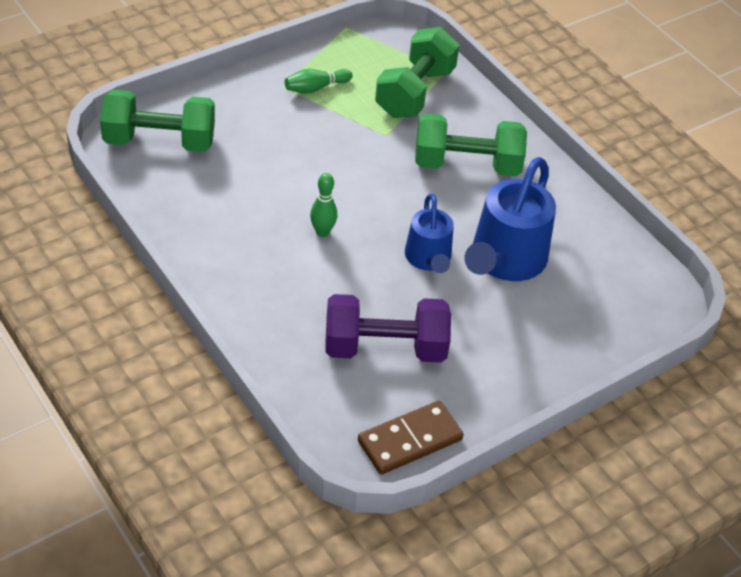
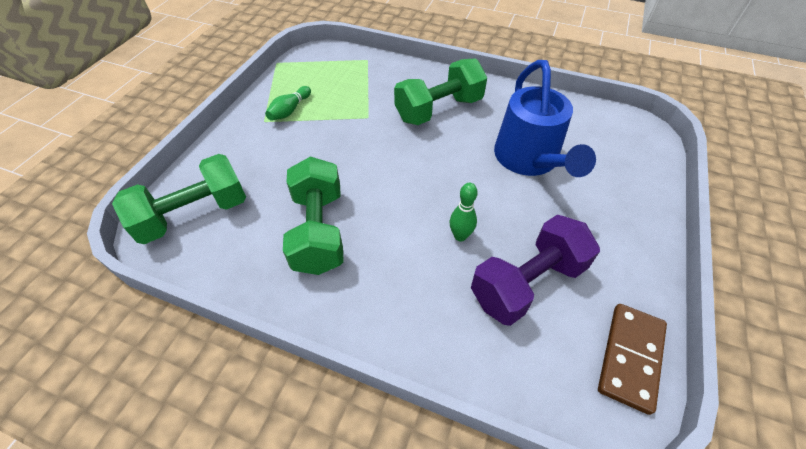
camera: 30 degrees left, 5 degrees up
green bowling pin [310,173,337,237] -> green bowling pin moved to [450,183,478,241]
green dumbbell [375,27,460,118] -> green dumbbell moved to [283,156,344,275]
blue watering can [405,194,454,273] -> none

